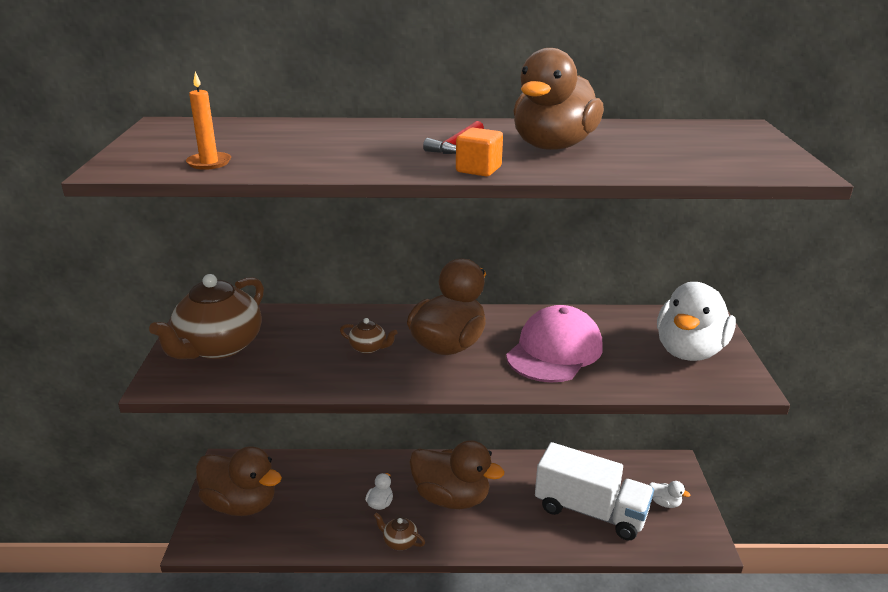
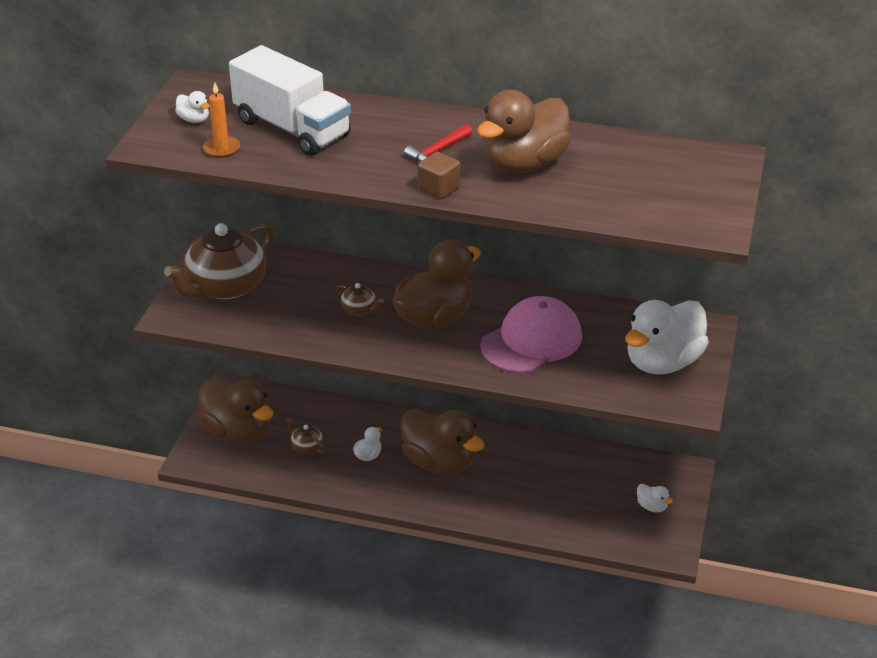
camera: 15 degrees right, 10 degrees up
brown teapot [374,512,425,550] -> brown teapot moved to [286,417,325,454]
orange cube [456,127,503,176] -> brown cube [418,151,460,199]
white truck [535,442,654,540] -> white truck moved to [229,45,351,156]
none -> white duck [175,91,210,123]

